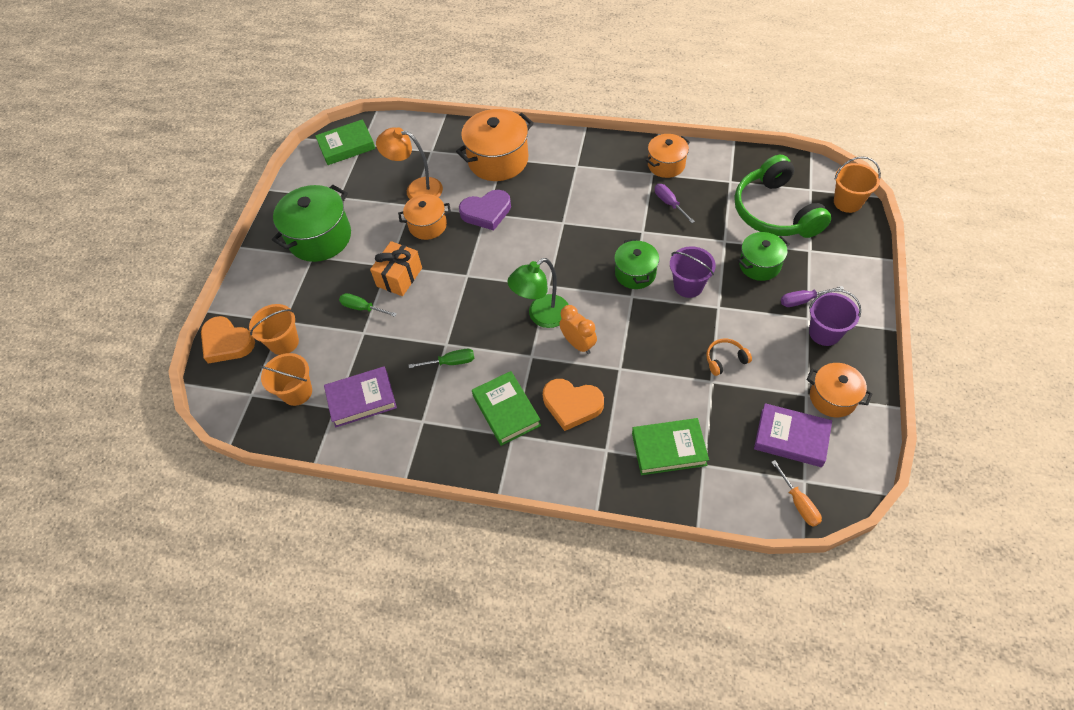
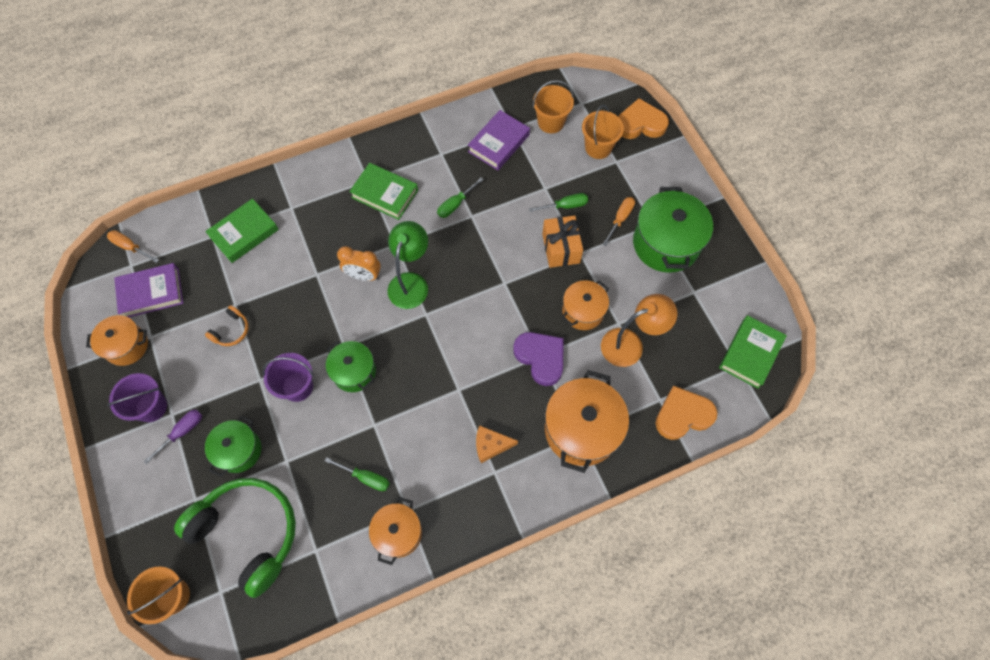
camera: 140 degrees right, 10 degrees up
purple heart [459,190,511,230] -> purple heart turned 105 degrees clockwise [513,332,564,386]
orange heart [543,379,604,431] -> orange heart moved to [656,386,717,440]
purple screwdriver [655,184,695,223] -> green screwdriver [325,457,390,491]
none -> orange cheese [476,425,518,463]
none -> orange screwdriver [603,197,635,246]

